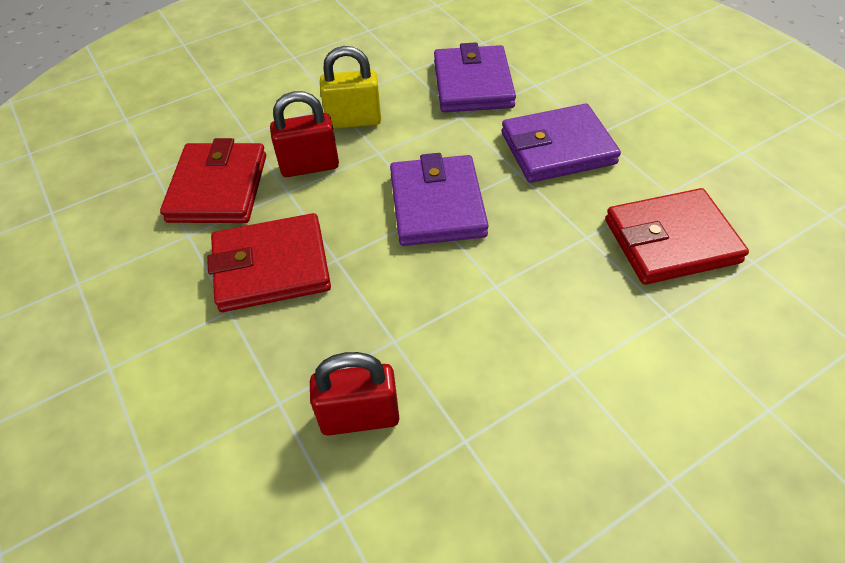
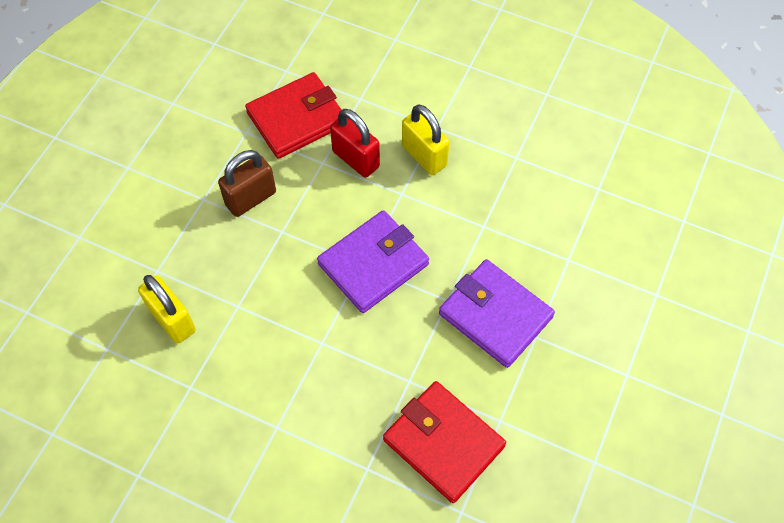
camera: 55 degrees right, 10 degrees up
red wallet [207,213,331,312] -> brown padlock [218,150,276,217]
red padlock [310,352,399,435] -> yellow padlock [138,275,196,343]
purple wallet [434,42,516,112] -> none

